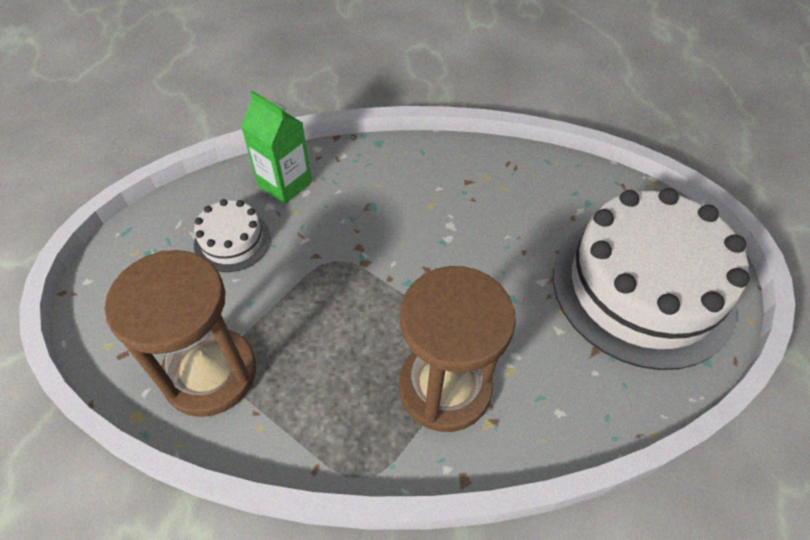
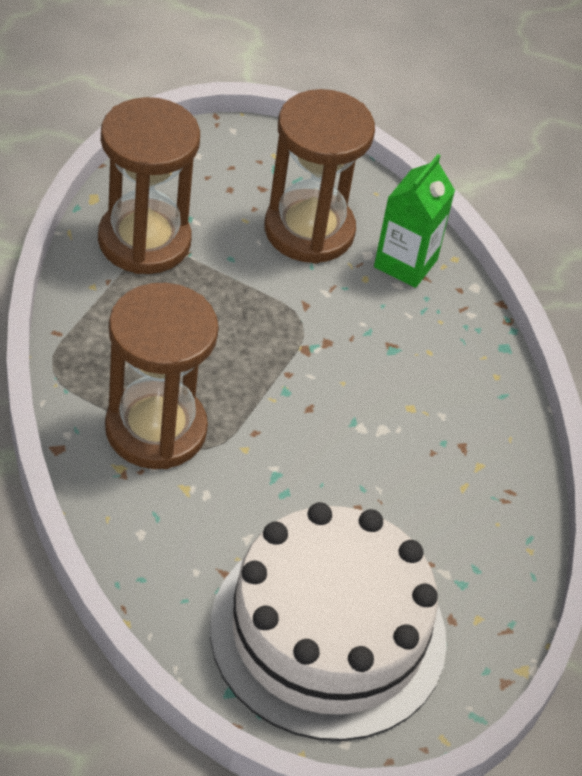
camera: 75 degrees right, 5 degrees down
white cake [194,199,271,272] -> brown hourglass [265,89,375,264]

